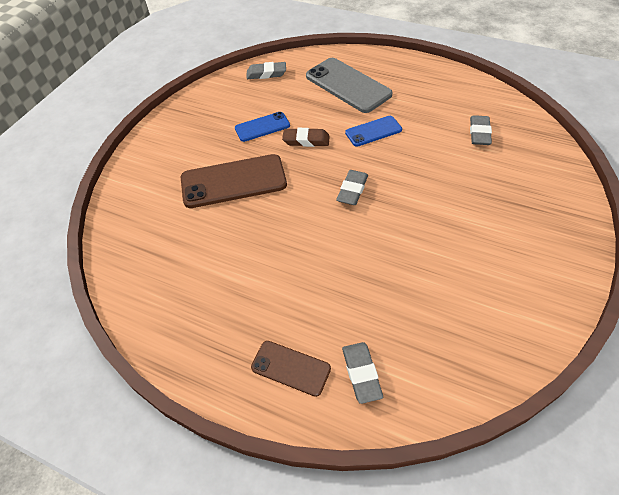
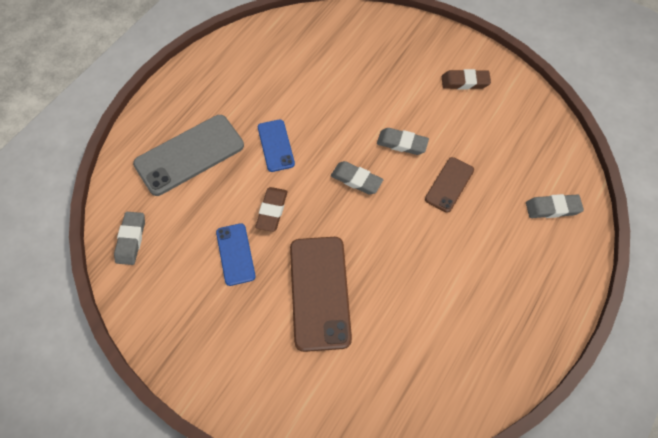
camera: 85 degrees left, 10 degrees up
brown phone [251,341,331,397] -> brown phone moved to [425,157,474,213]
grey eraser [470,115,492,145] -> grey eraser moved to [377,128,429,155]
none -> brown eraser [442,69,491,89]

